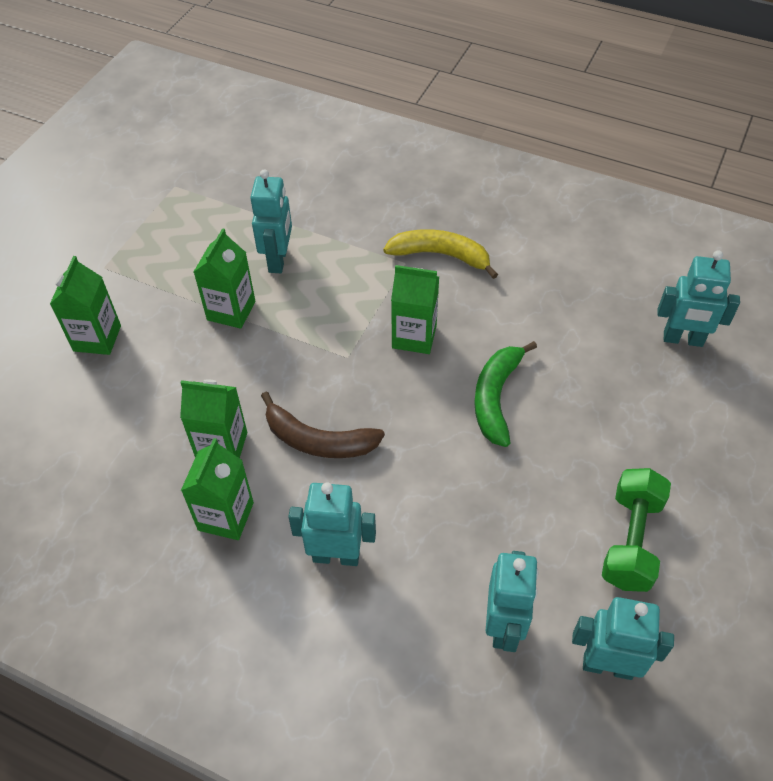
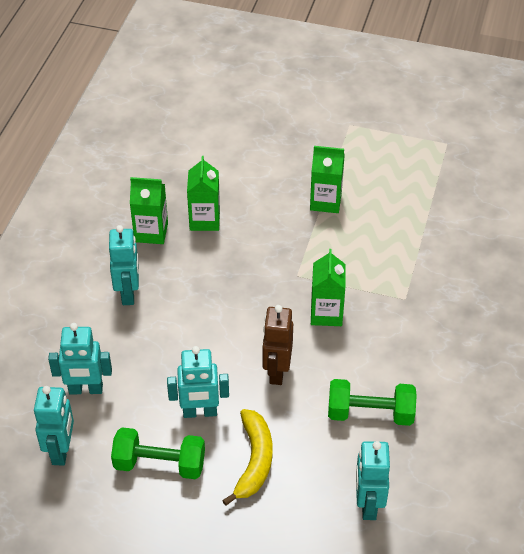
camera: 80 degrees right, 5 degrees down
green carton [50,256,121,355] -> none
turquoise robot [250,169,292,273] -> turquoise robot moved to [167,346,229,418]
brown banana [261,392,385,458] -> none
yellow banana [383,229,498,279] -> yellow banana moved to [222,409,273,506]
green banana [474,341,537,447] -> brown robot [262,305,293,385]
none -> green dumbbell [328,379,417,426]

